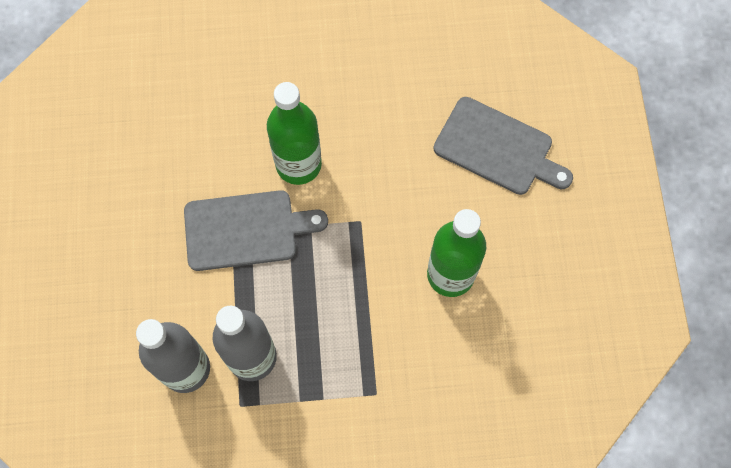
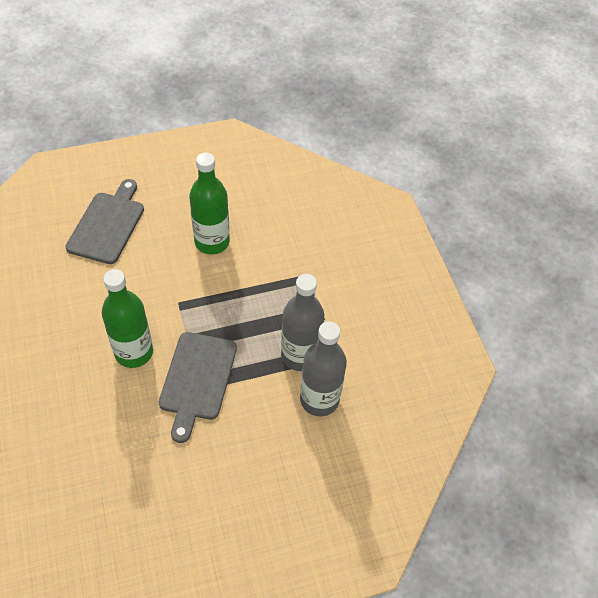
camera: 105 degrees left, 15 degrees down
grey cutting board [184,190,328,271] -> grey cutting board turned 150 degrees counterclockwise [159,332,237,443]

